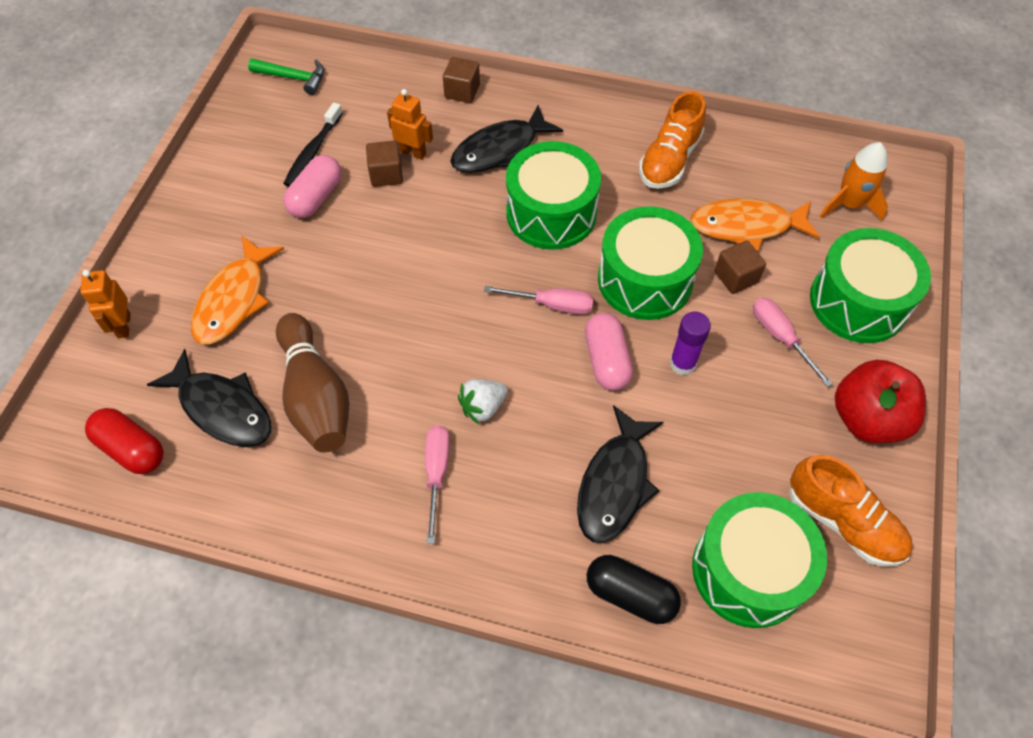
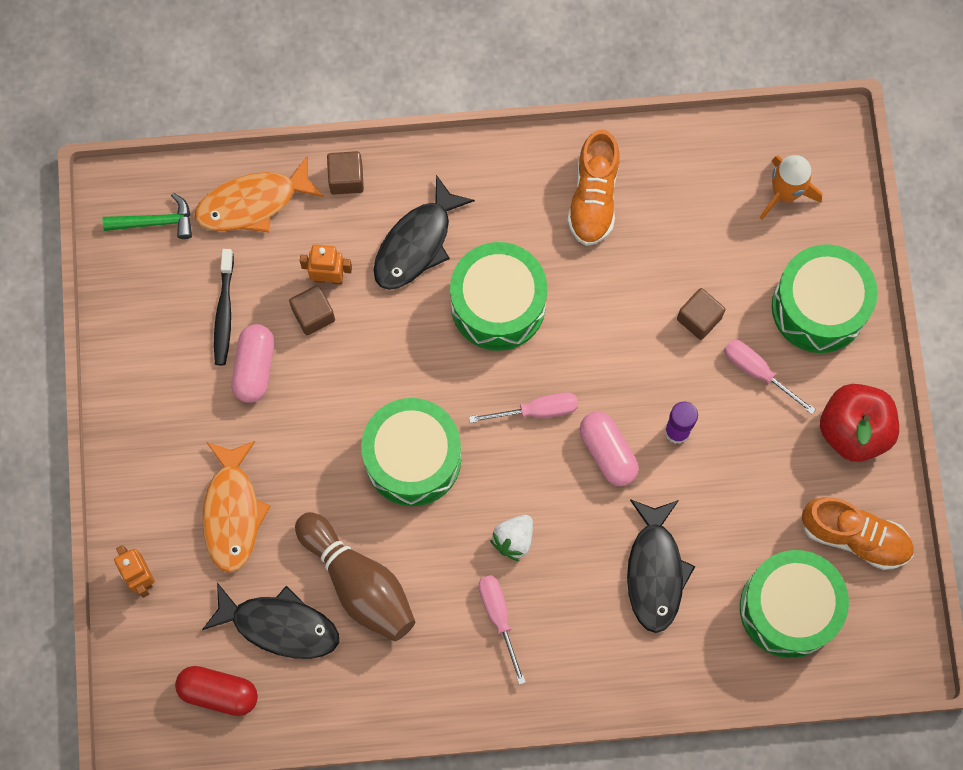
camera: 20 degrees left, 15 degrees up
black capsule [587,555,681,624] -> none
green drum [598,206,703,320] -> green drum moved to [361,398,461,506]
orange fish [690,198,820,251] -> orange fish moved to [195,155,324,232]

